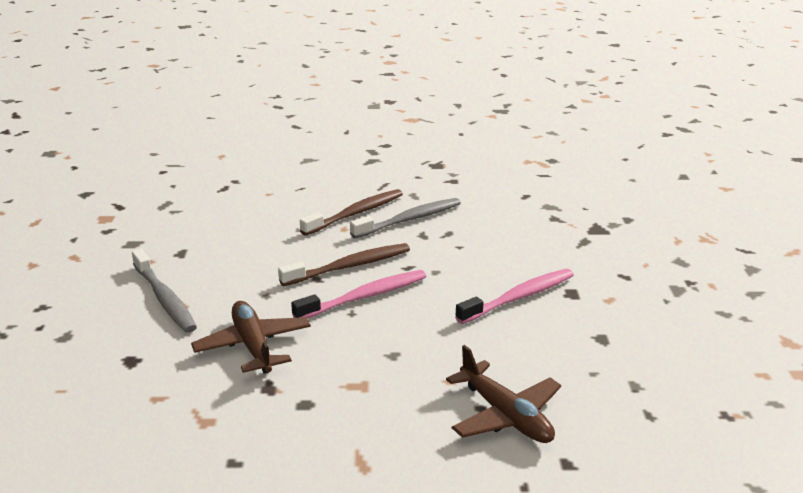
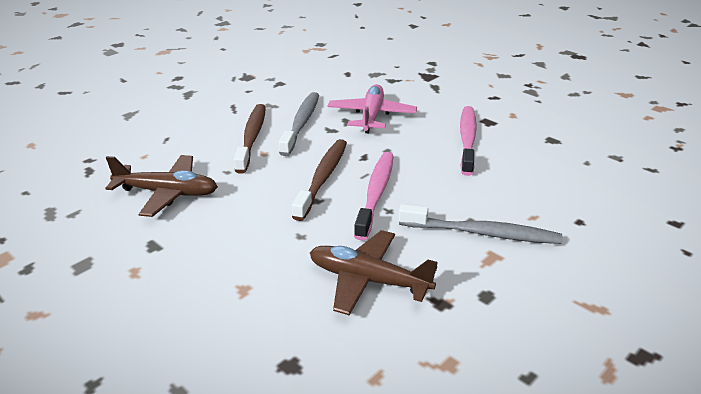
camera: 45 degrees left, 5 degrees up
grey toothbrush [132,249,197,333] -> grey toothbrush moved to [398,204,562,244]
brown plane [446,345,561,443] -> brown plane moved to [105,155,218,217]
none -> pink plane [328,84,417,133]

